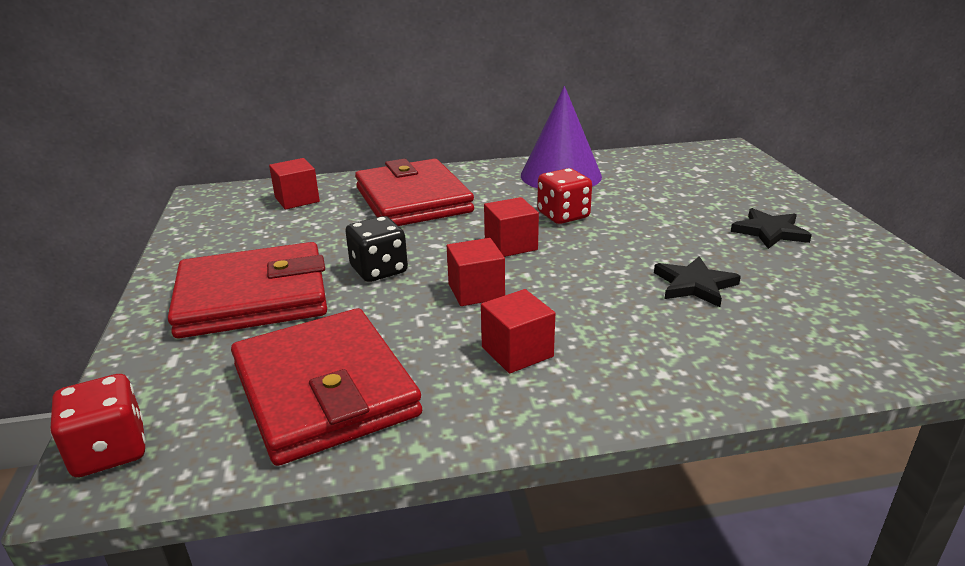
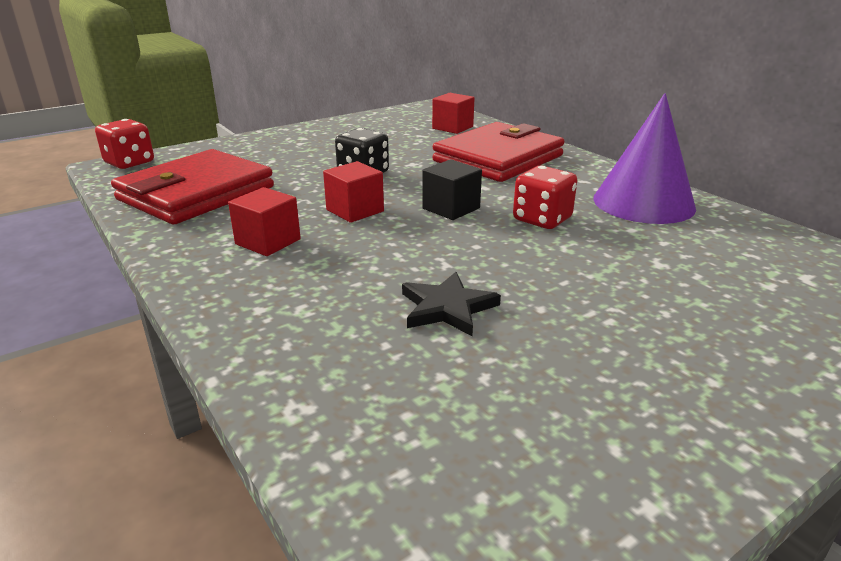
camera: 65 degrees right, 0 degrees up
red wallet [168,242,327,338] -> none
red cube [484,197,539,257] -> black cube [422,159,482,220]
black star [731,208,812,249] -> none

